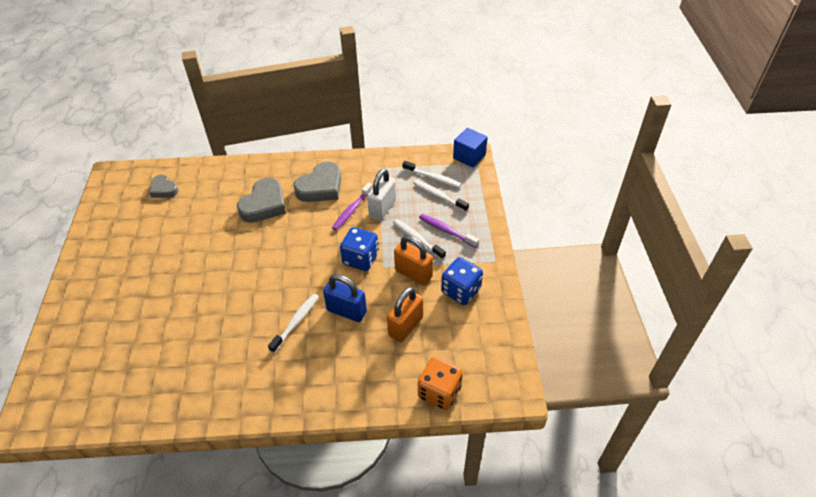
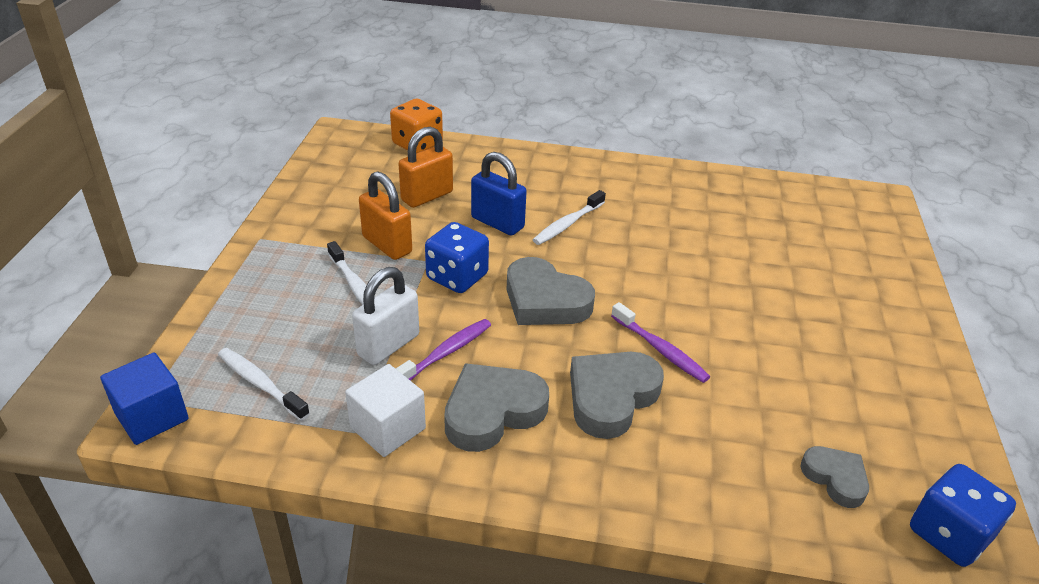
camera: 170 degrees left, 10 degrees down
white toothbrush [413,180,469,212] -> none
purple toothbrush [419,214,479,248] -> purple toothbrush moved to [611,302,710,383]
blue dice [441,257,483,305] -> blue dice moved to [910,464,1016,567]
none -> white cube [345,364,426,457]
none -> grey heart [506,257,595,325]

